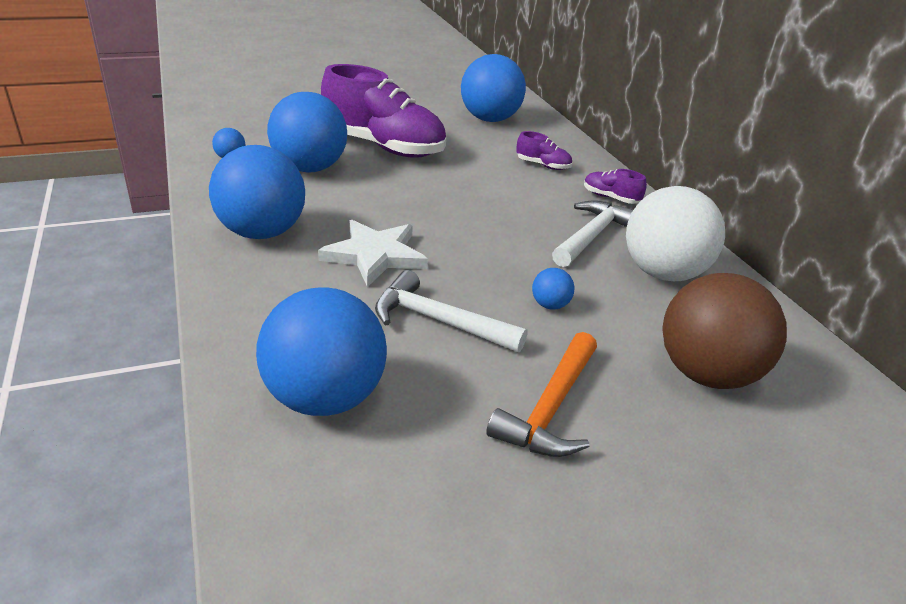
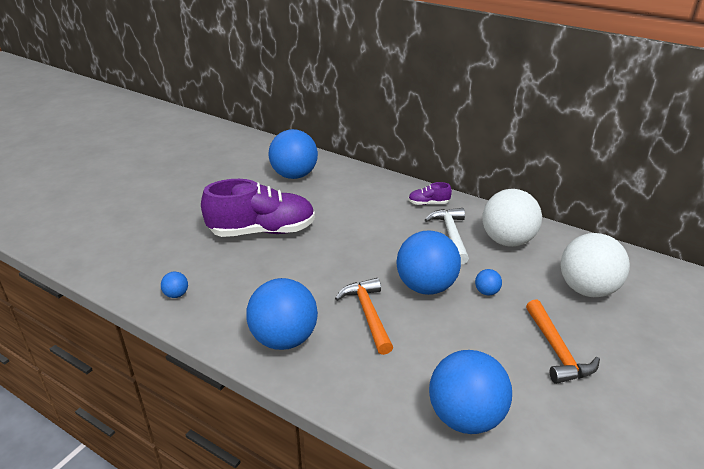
camera: 35 degrees left, 0 degrees up
blue ball [267,92,347,172] -> blue ball moved to [396,230,461,295]
white star [318,220,428,287] -> orange hammer [335,278,393,355]
white hammer [375,270,528,352] -> none
purple shoe [516,131,572,170] -> none
brown ball [662,273,787,389] -> white ball [561,233,630,297]

